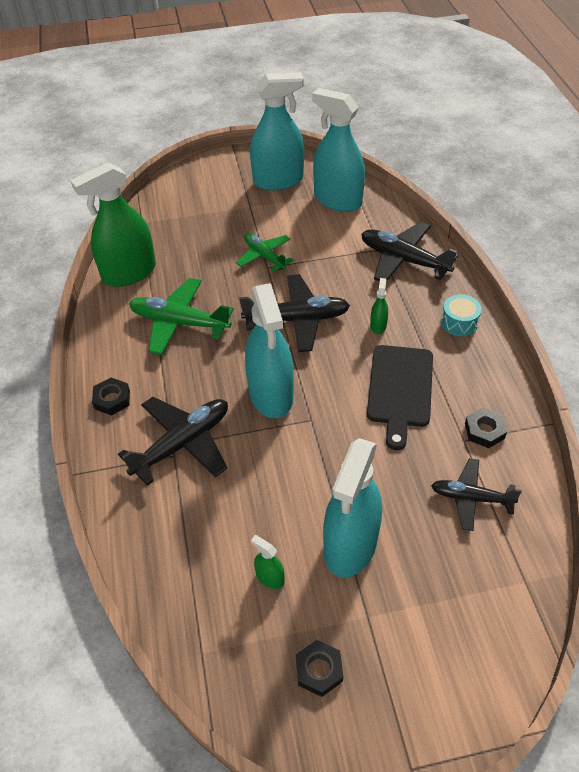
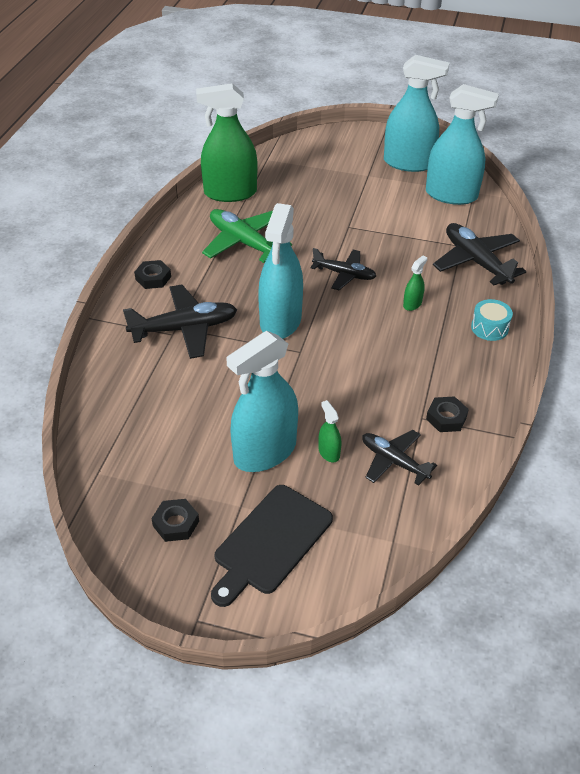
camera: 25 degrees right, 5 degrees down
green plane [236,233,294,272] -> none
black plane [239,274,350,352] -> black plane [310,248,376,290], size x0.65
green spray bottle [251,535,285,589] -> green spray bottle moved to [318,400,341,463]
turquoise spray bottle [312,88,365,212] -> turquoise spray bottle turned 135 degrees clockwise [426,84,499,205]
black cutting board [367,345,433,450] -> black cutting board moved to [211,485,333,607]

